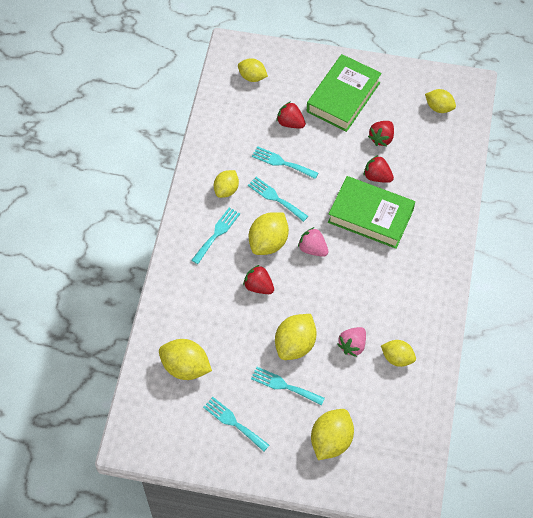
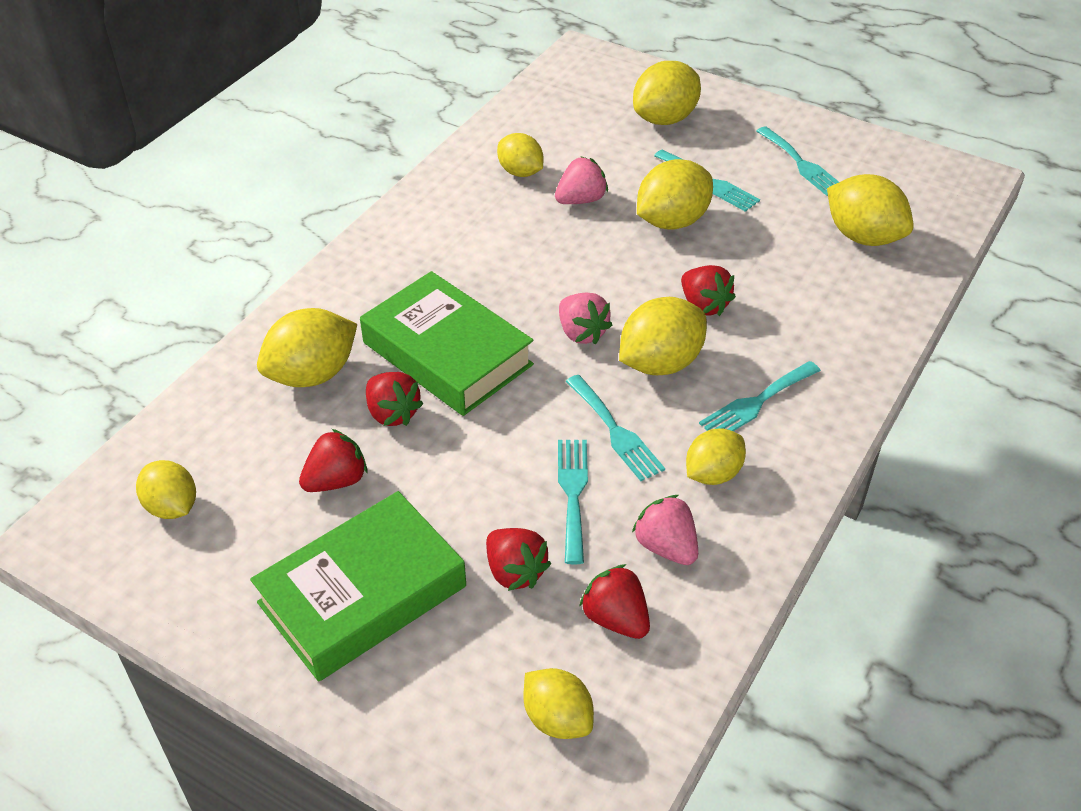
camera: 160 degrees left, 15 degrees down
turquoise fork [252,146,318,179] -> turquoise fork turned 135 degrees counterclockwise [558,440,588,564]
none -> yellow lemon [257,308,357,387]
none -> red strawberry [579,564,650,639]
none -> pink strawberry [632,495,698,565]

